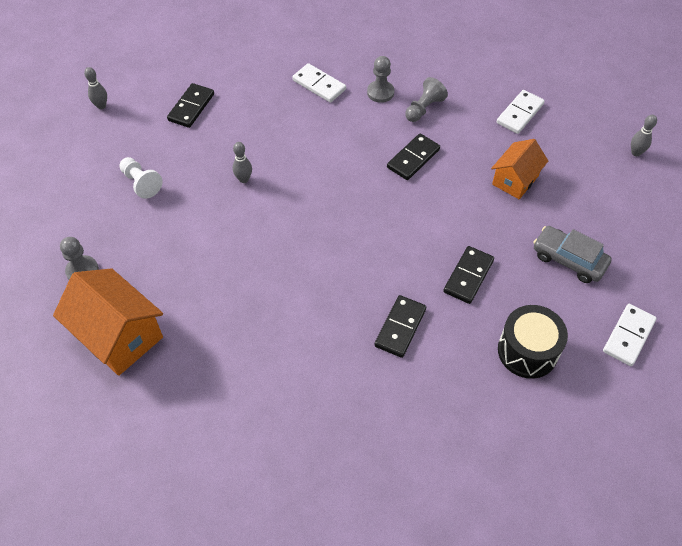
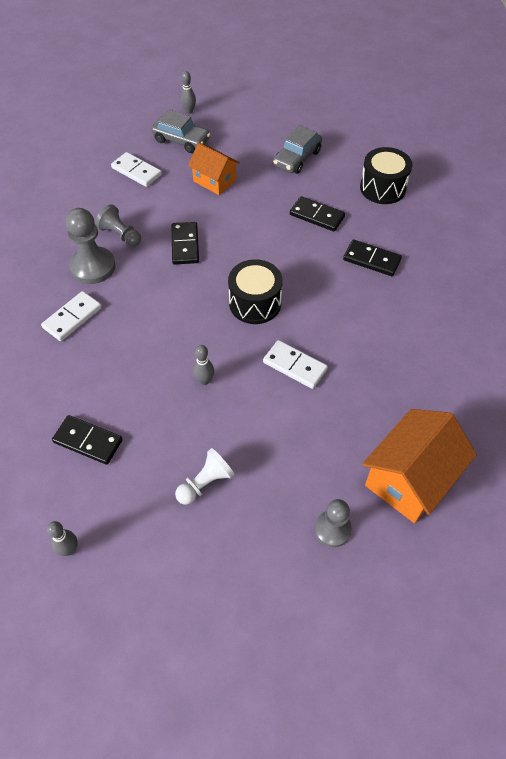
camera: 90 degrees left, 0 degrees up
grey pawn [367,56,394,103] -> grey pawn [66,208,116,284], size x1.56
black domino [387,133,440,180] -> black domino turned 45 degrees clockwise [172,222,199,265]
white domino [603,304,657,366] -> white domino moved to [263,340,328,389]
none -> grey car [151,110,210,153]
none -> black drum [228,259,283,324]

